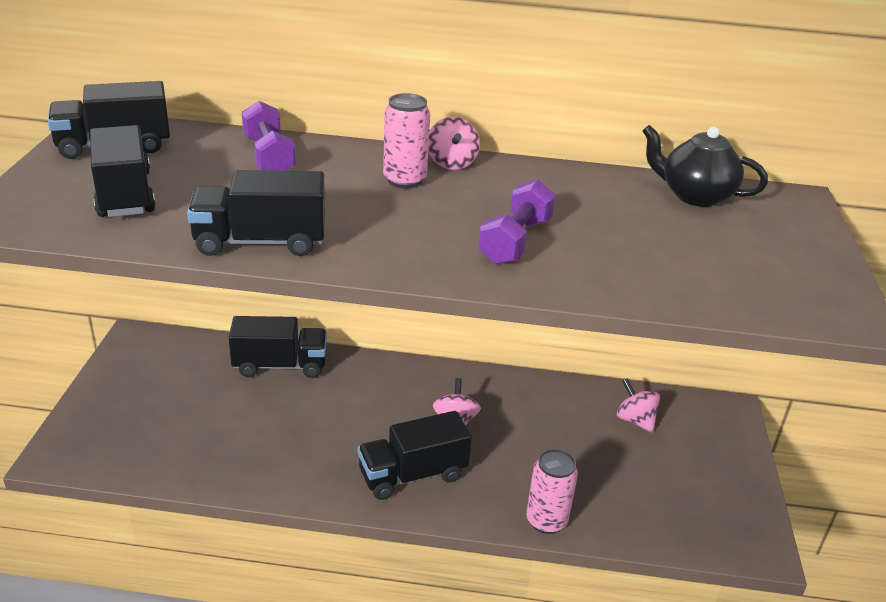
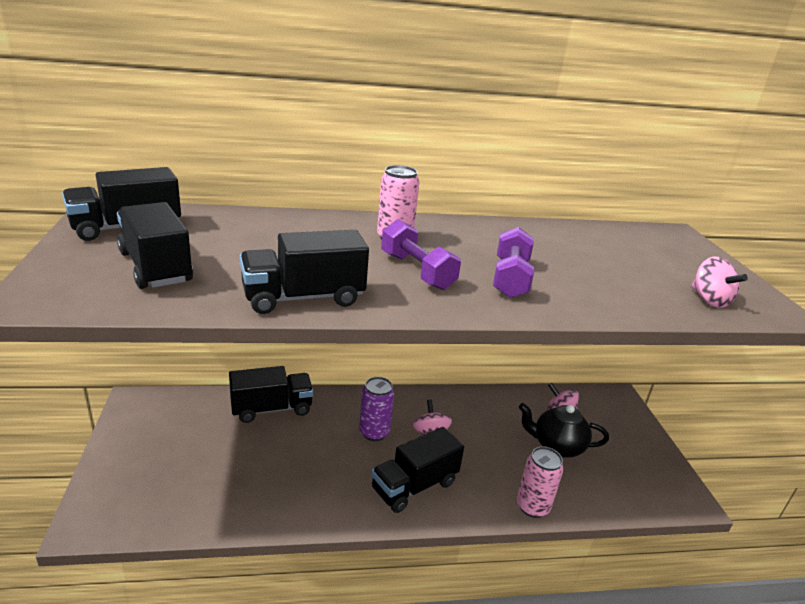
camera: 15 degrees left, 5 degrees down
purple dumbbell [242,101,296,171] -> purple dumbbell moved to [381,219,461,290]
pink spinning top [428,116,480,170] -> pink spinning top moved to [691,257,748,308]
black teapot [642,125,768,207] -> black teapot moved to [519,403,609,458]
none -> purple can [359,377,394,441]

